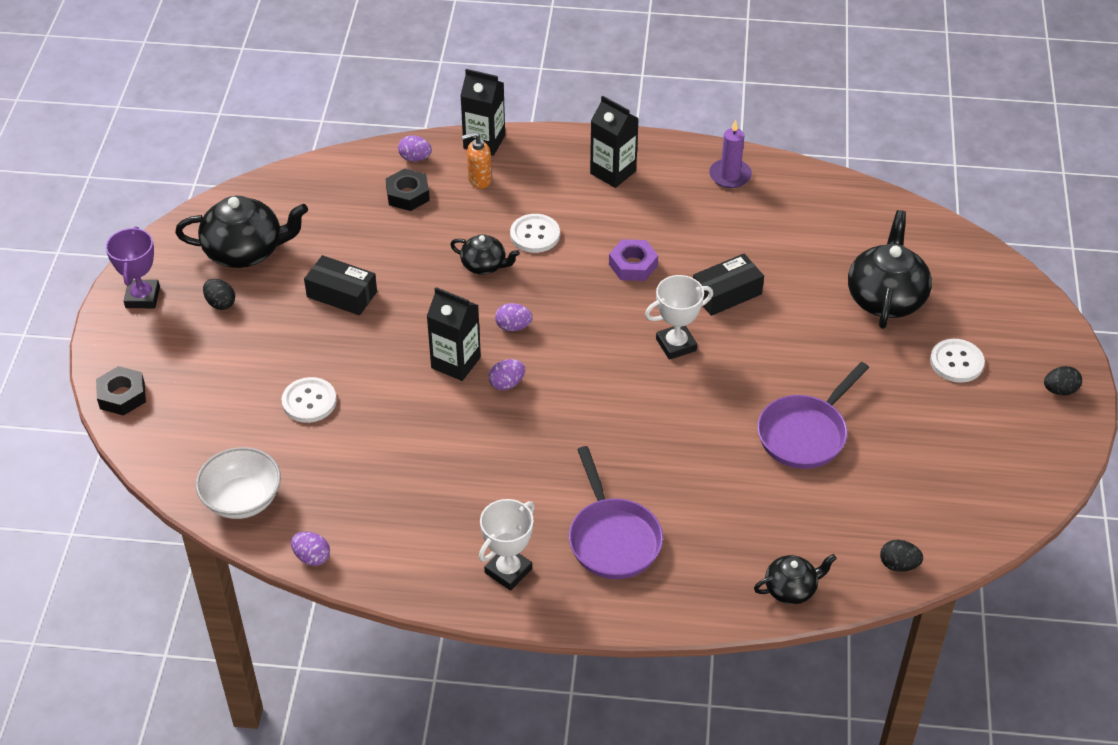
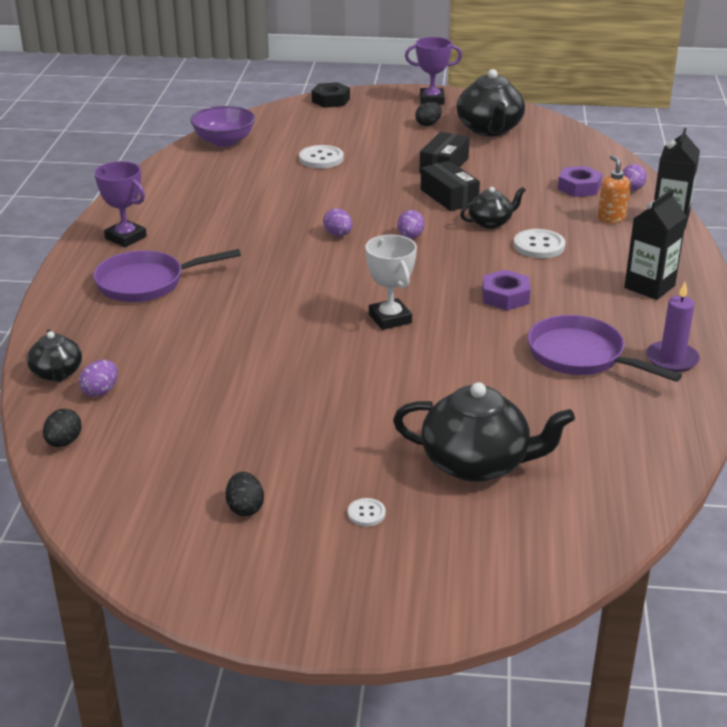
camera: 90 degrees right, 15 degrees down
white bowl [195,447,281,519] -> purple bowl [190,106,255,147]
purple egg [291,532,330,566] -> purple egg moved to [79,360,118,397]
black nut [386,168,430,211] -> purple nut [558,166,602,197]
black carton [427,287,481,381] -> none
black teapot [450,234,520,274] -> black teapot turned 135 degrees counterclockwise [460,187,526,229]
white trophy [479,499,535,591] -> purple trophy [94,161,147,247]
black box [693,254,764,316] -> black box moved to [421,161,480,211]
purple pan [757,362,869,469] -> purple pan moved to [528,315,682,382]
white button [930,339,985,383] -> white button [348,498,386,526], size x0.54
black egg [1044,366,1082,395] -> black egg moved to [226,472,264,516]

